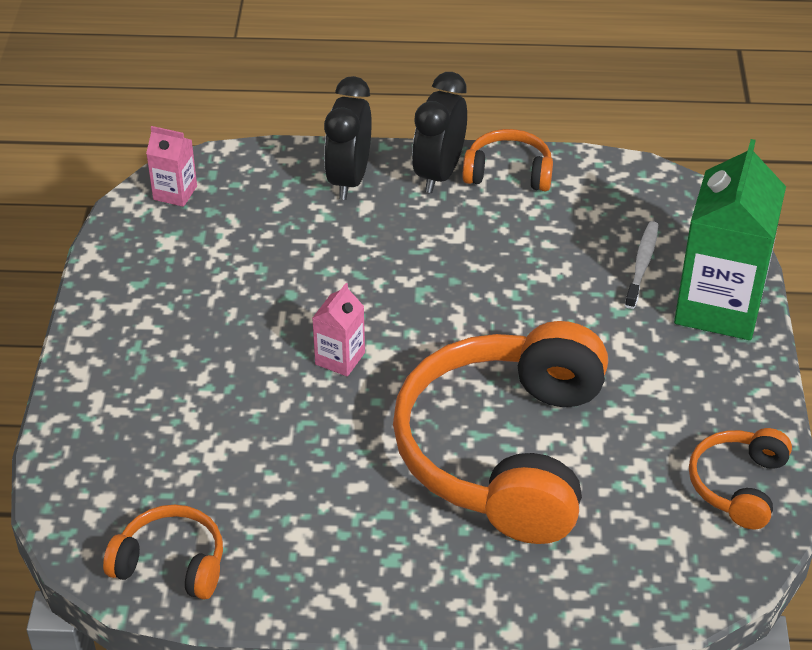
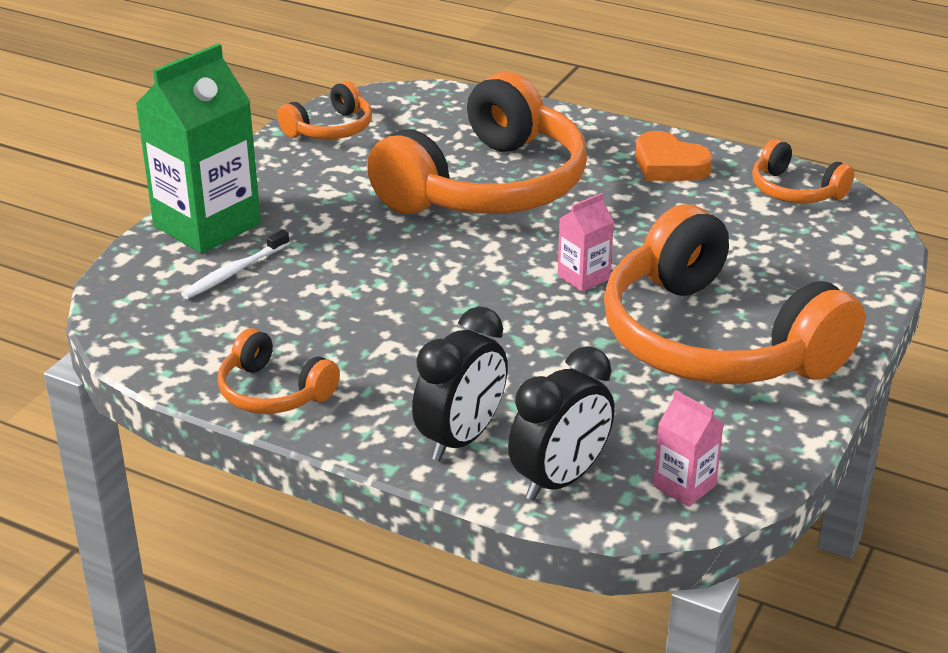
camera: 155 degrees left, 10 degrees down
black clock [412,72,467,193] -> black clock moved to [508,346,615,501]
none -> orange headphones [604,204,865,384]
none -> orange heart [635,131,713,181]

